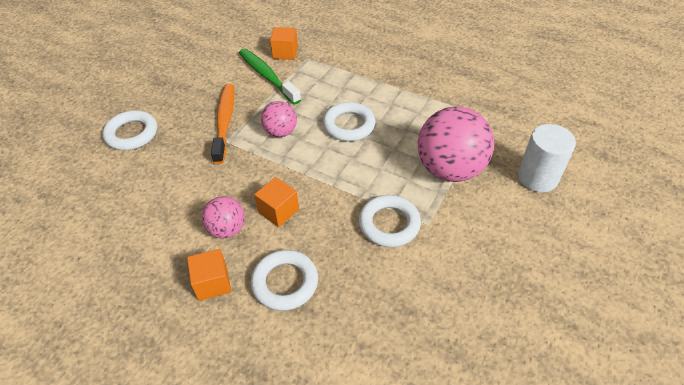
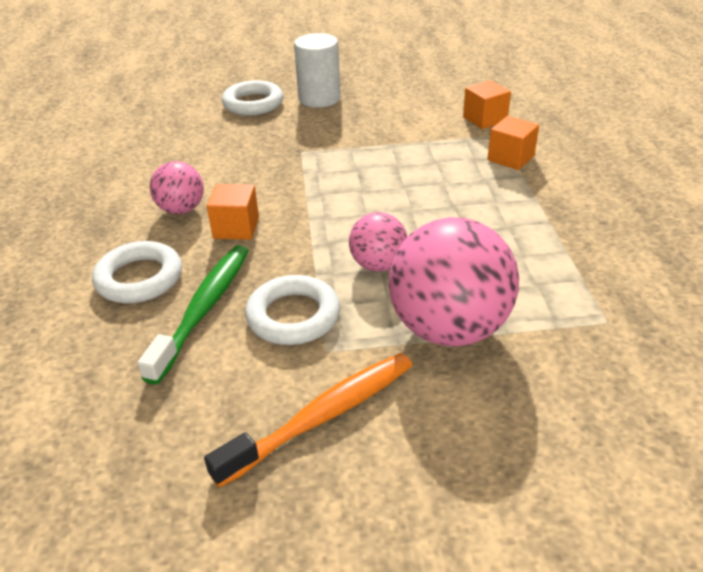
camera: 55 degrees right, 10 degrees down
orange cube [187,249,231,301] -> orange cube moved to [487,116,539,170]
orange toothbrush [211,84,235,164] -> orange toothbrush moved to [204,353,413,488]
green toothbrush [239,49,301,105] -> green toothbrush moved to [137,245,249,385]
pink ball [261,101,297,137] -> pink ball moved to [349,212,407,272]
white ring [323,102,375,141] -> none
white cylinder [518,124,576,192] -> white cylinder moved to [294,33,341,108]

